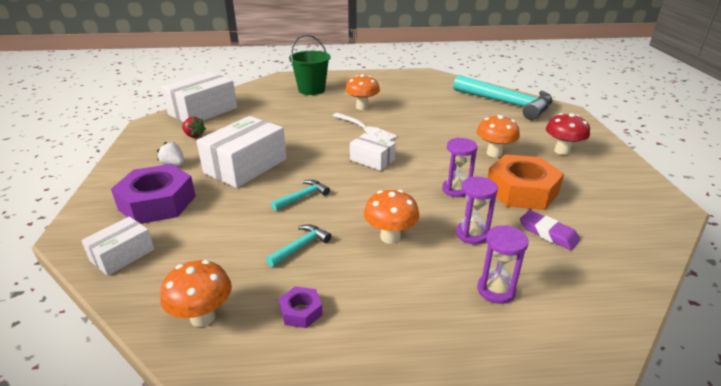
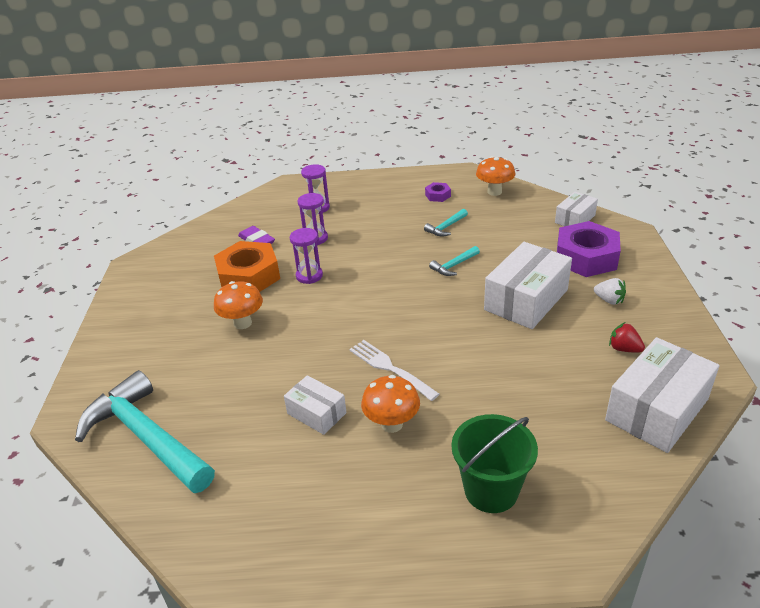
camera: 175 degrees left, 5 degrees up
white box [350,133,396,171] -> white box moved to [284,375,347,435]
orange mushroom [364,190,419,244] -> none
red mushroom [546,113,590,155] -> none

